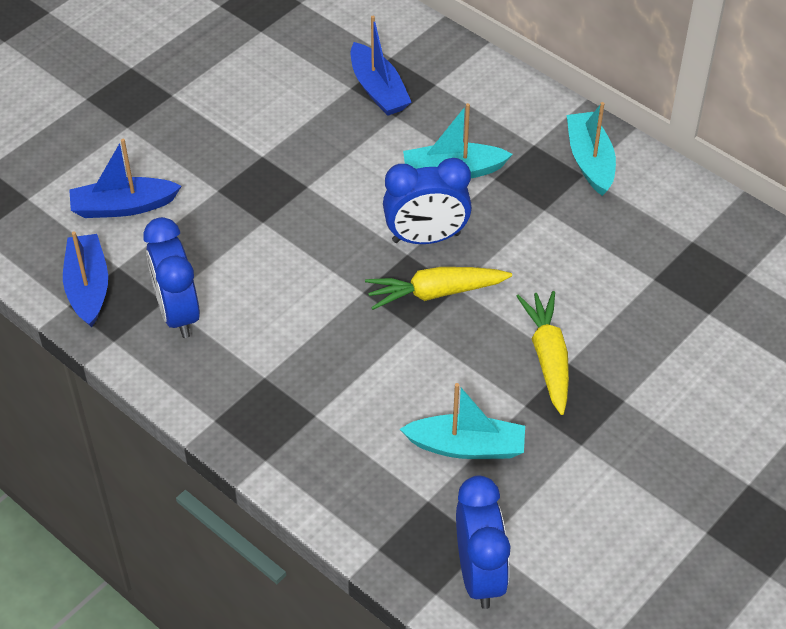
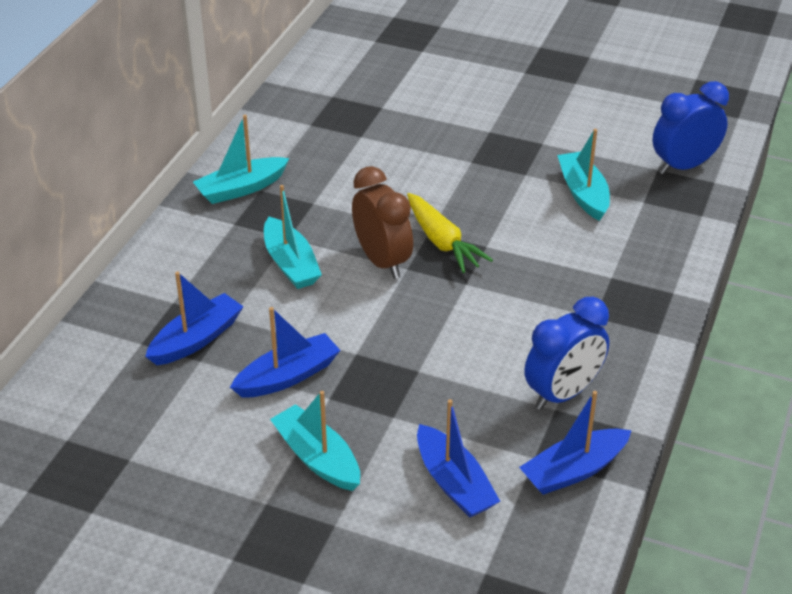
camera: 110 degrees left, 10 degrees down
blue clock [383,158,472,244] -> brown clock [352,166,413,279]
yellow carrot [516,291,569,415] -> none
none -> blue boat [230,307,341,397]
none -> turquoise boat [270,391,360,491]

